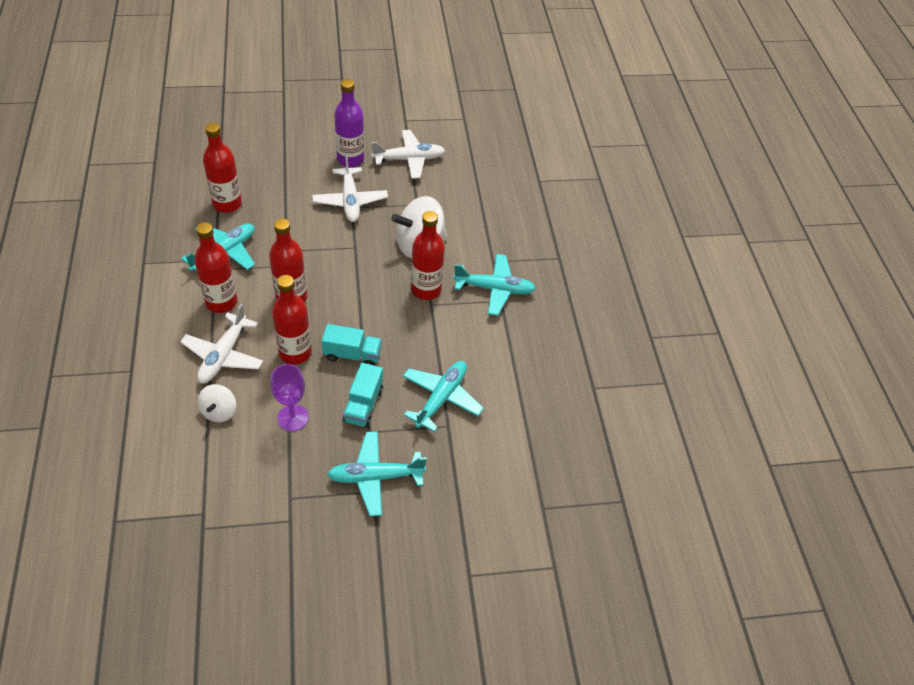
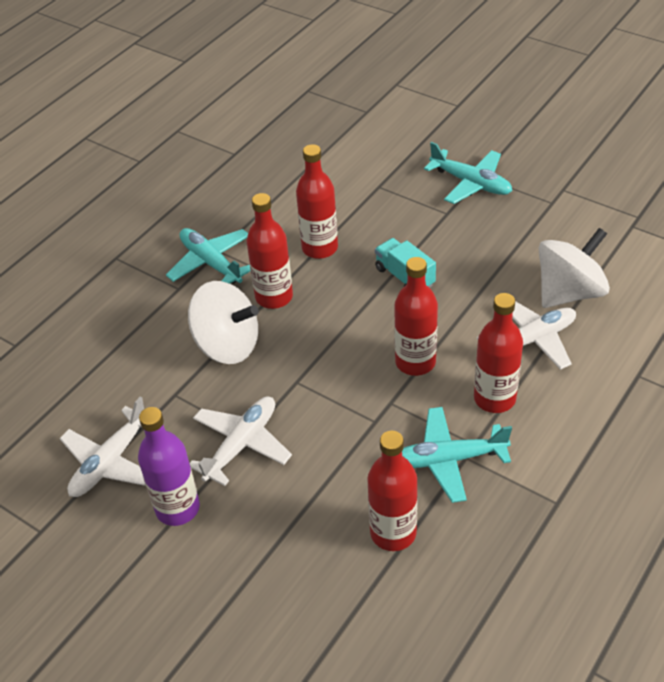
camera: 130 degrees left, 5 degrees down
white spinning top [198,384,236,422] -> white spinning top [539,228,610,308], size x1.87
purple goblet [271,364,309,431] -> none
red bottle [272,275,312,365] -> red bottle moved to [296,144,338,259]
turquoise truck [343,363,383,428] -> none
white plane [371,130,445,179] -> white plane turned 90 degrees counterclockwise [60,396,146,497]
turquoise plane [403,361,484,432] -> none

